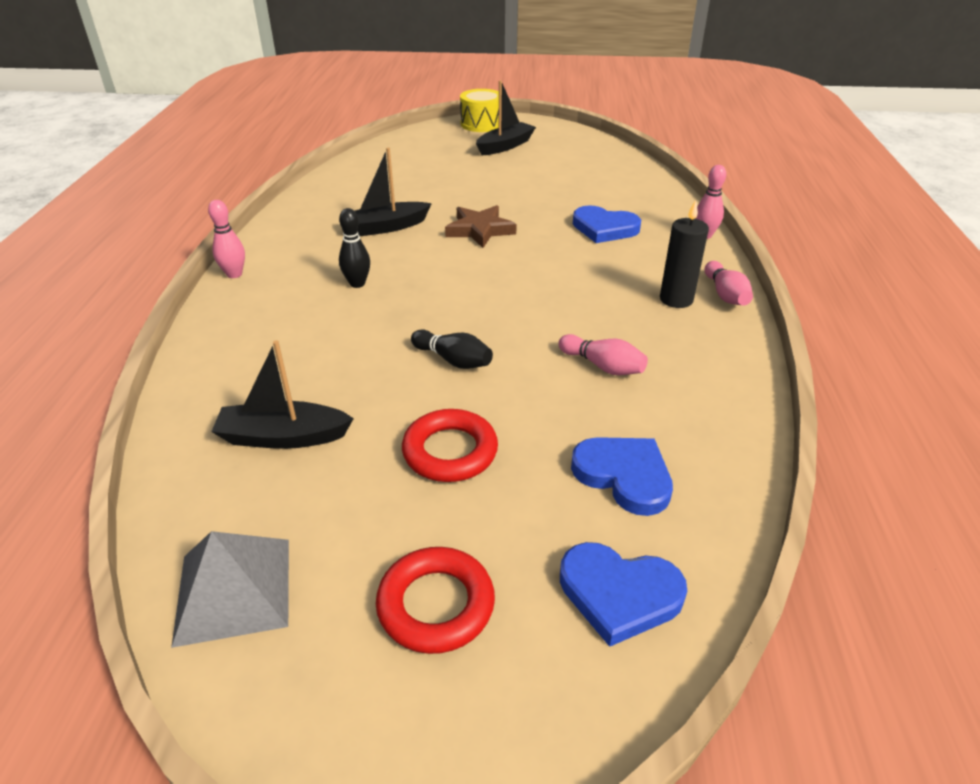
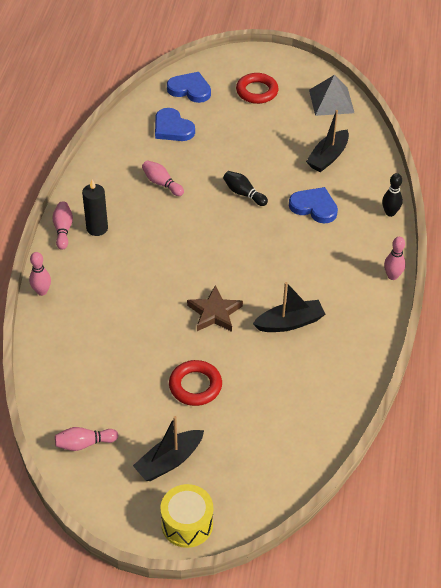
camera: 175 degrees left, 10 degrees up
black boat [211,340,354,449] -> black boat turned 120 degrees clockwise [306,110,349,172]
black bowling pin [339,208,370,288] -> black bowling pin moved to [382,173,403,217]
red ring [402,409,498,482] -> red ring moved to [169,360,222,406]
blue heart [573,206,641,243] -> blue heart moved to [289,187,338,223]
none -> pink bowling pin [55,427,118,451]

